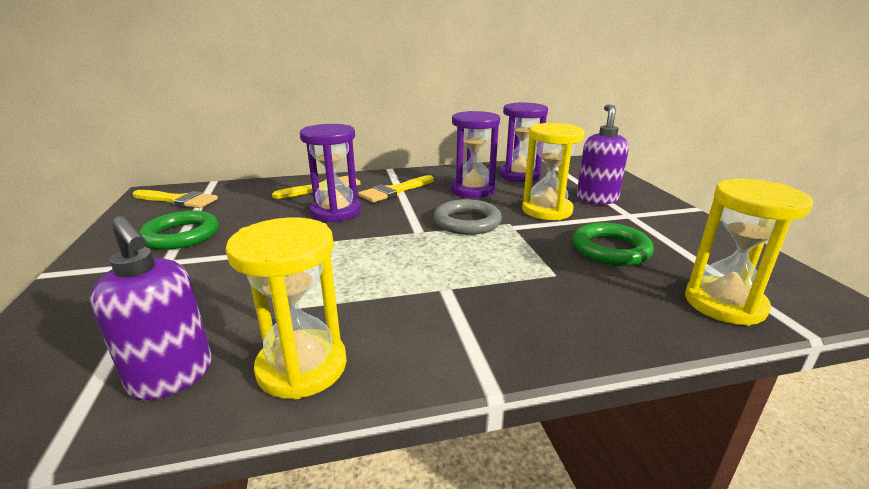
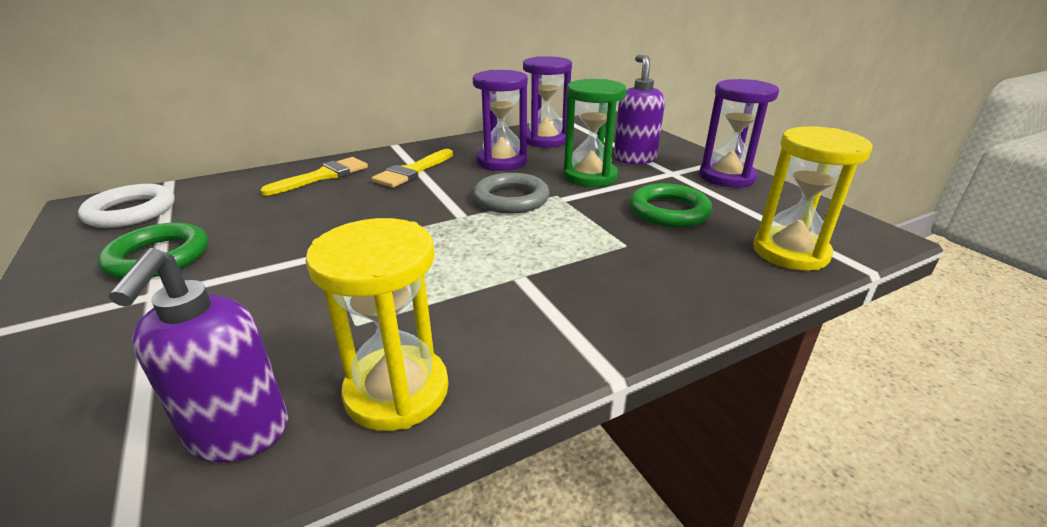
camera: 15 degrees left, 5 degrees up
purple soap dispenser [90,216,212,400] -> purple soap dispenser turned 60 degrees clockwise [109,248,288,463]
yellow brush [133,190,218,208] -> white ring [78,184,175,228]
purple hourglass [300,124,361,222] -> purple hourglass moved to [699,79,779,187]
yellow hourglass [522,123,585,220] -> green hourglass [563,79,627,187]

